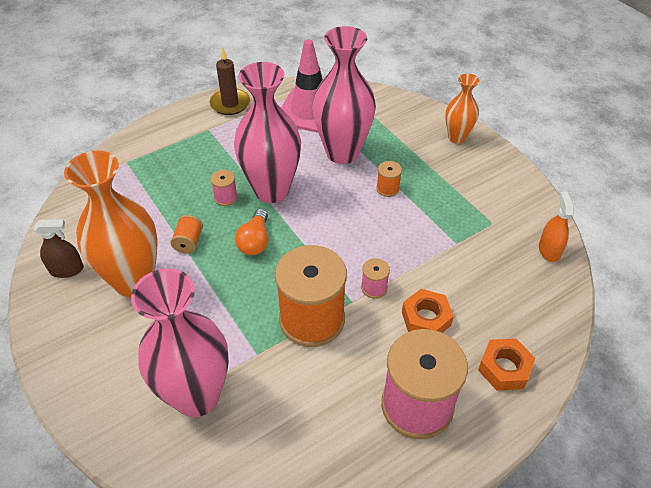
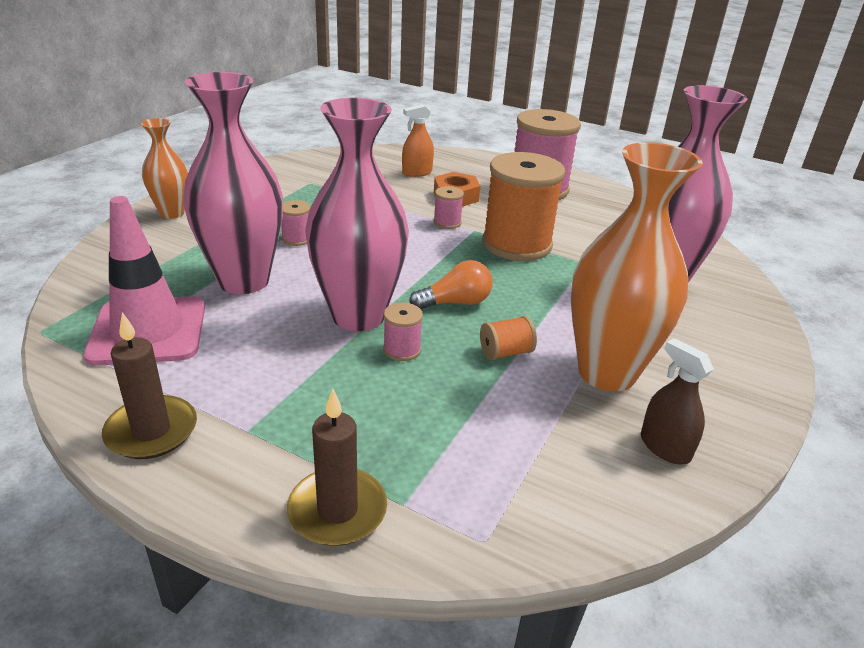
camera: 120 degrees left, 15 degrees down
orange spool [376,161,402,197] -> pink spool [281,200,310,246]
orange nut [478,338,535,390] -> none
orange spray bottle [539,192,574,262] -> orange spray bottle moved to [402,104,434,177]
none -> brown candle [287,389,387,546]

